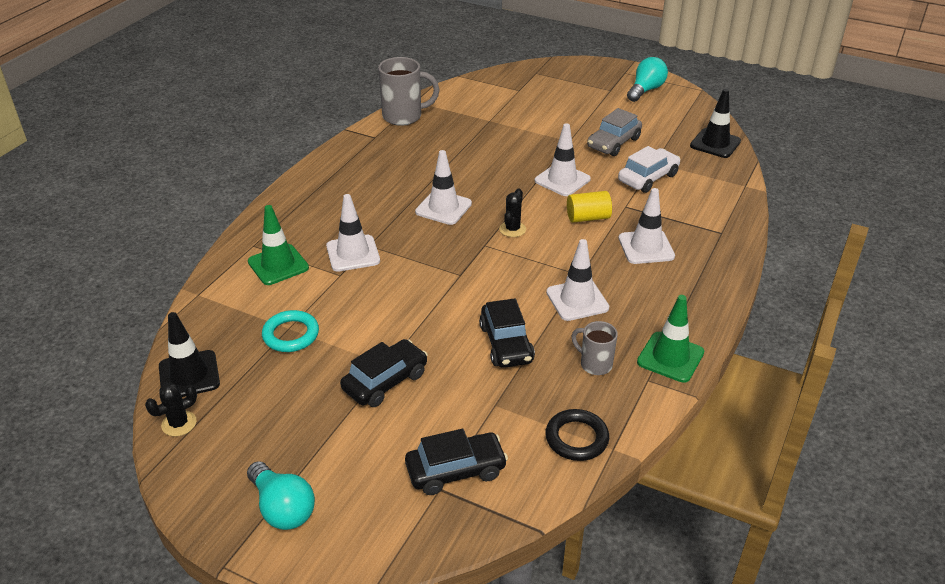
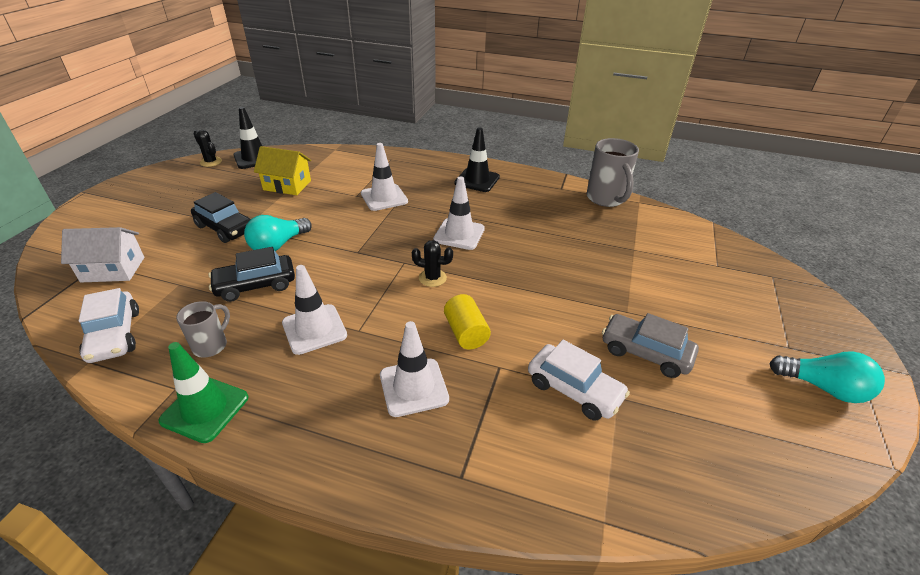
camera: 80 degrees right, 0 degrees up
turquoise light bulb [247,462,315,530] -> turquoise light bulb moved to [244,215,312,251]
green traffic cone [248,205,309,285] -> none
turquoise ring [262,310,319,352] -> yellow house [254,146,311,195]
black car [405,429,508,495] -> white house [61,227,144,282]
white traffic cone [535,123,591,196] -> none
black ring [545,409,609,461] -> white car [78,288,139,363]
black traffic cone [690,89,741,158] -> black traffic cone moved to [454,127,500,192]

